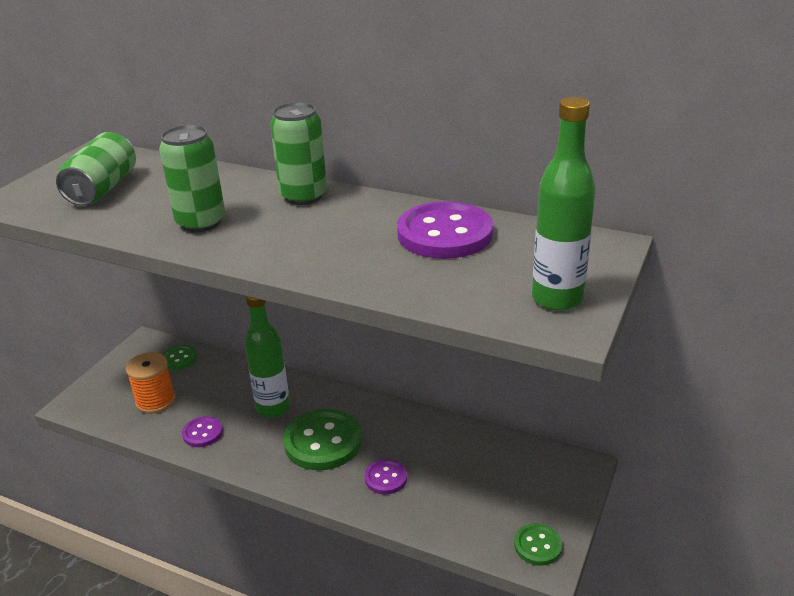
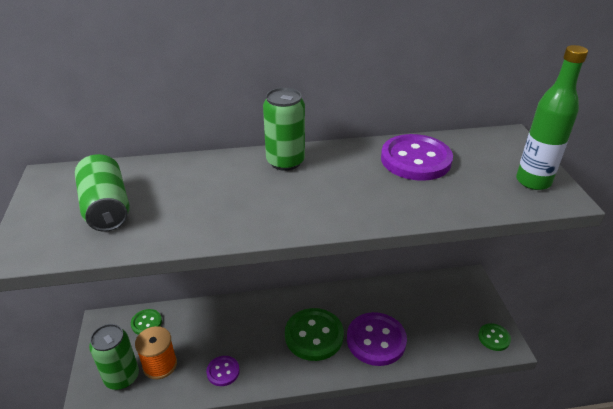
camera: 35 degrees left, 5 degrees up
green can [159,125,225,232] -> green can moved to [89,324,139,390]
green bottle [245,296,290,418] -> none
purple button [365,459,407,494] -> purple button [347,312,407,366], size x1.92

